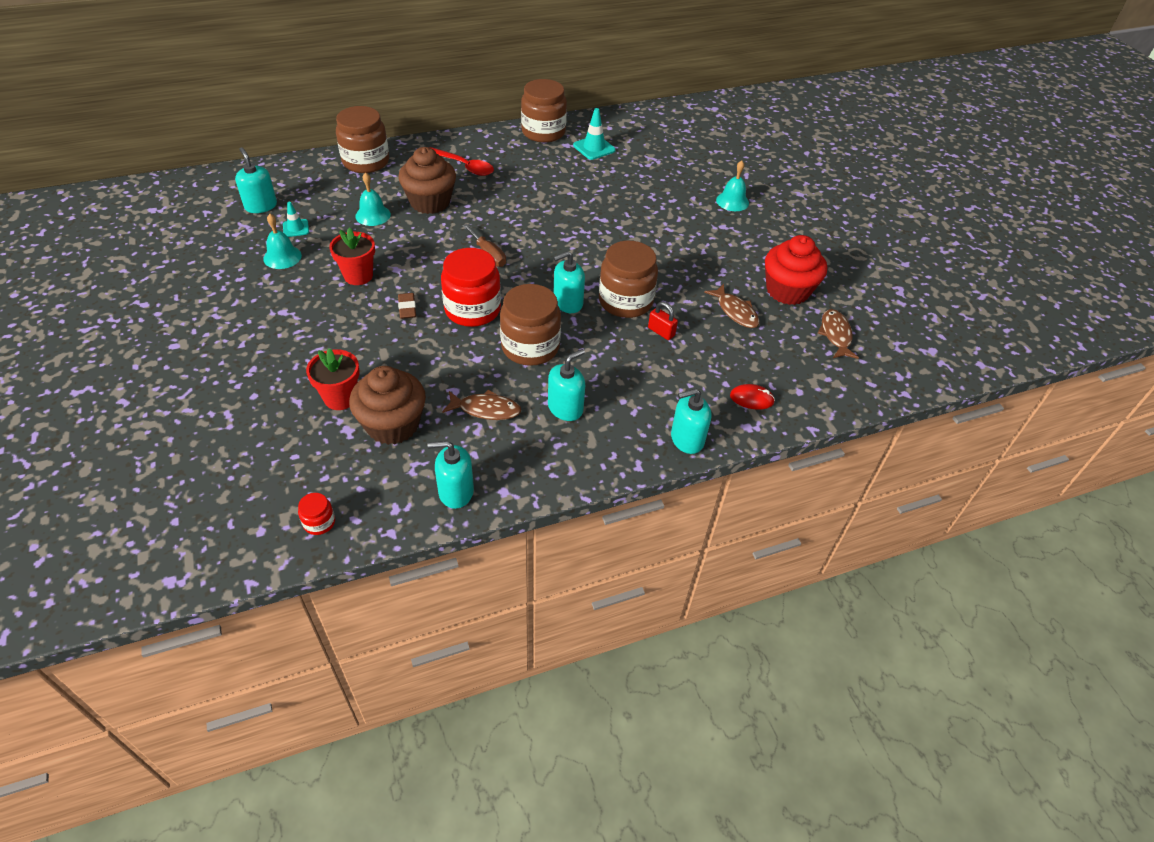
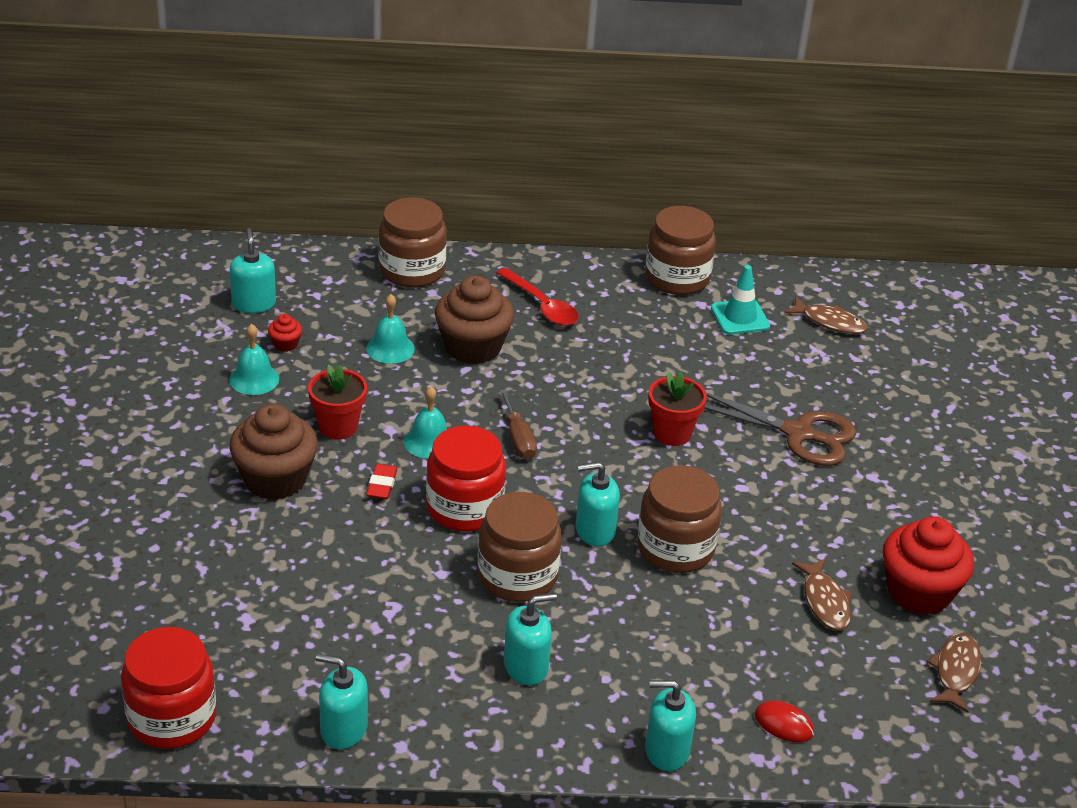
camera: 20 degrees right, 10 degrees down
turquoise traffic cone [283,202,309,237] -> red cupcake [268,314,302,352]
red jar [298,493,335,535] -> red jar [121,627,216,749], size x2.24
red flower pot [306,348,360,410] -> red flower pot moved to [648,372,707,446]
brown cupcake [349,366,426,445] -> brown cupcake moved to [229,404,318,500]
brown eraser [398,293,416,319] -> red eraser [366,464,397,499]
brown fish [442,390,521,420] -> brown fish moved to [784,297,867,334]
red padlock [648,302,678,340] -> none
turquoise bell [716,160,749,211] -> turquoise bell moved to [404,386,447,459]
none -> brown scissors [704,392,856,466]

